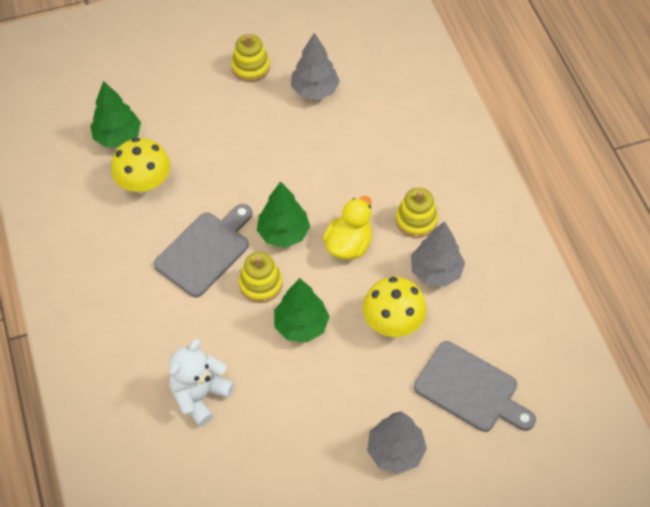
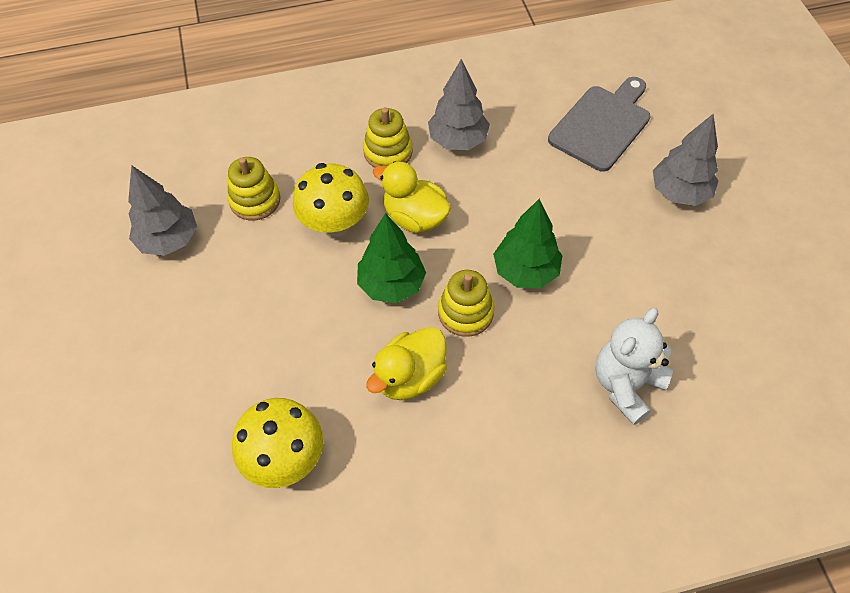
camera: 85 degrees left, 0 degrees up
green tree [90,81,141,148] -> none
grey cutting board [154,204,253,297] -> yellow duck [366,327,447,400]
white teddy bear [169,339,234,426] -> white teddy bear turned 90 degrees clockwise [595,308,673,425]
yellow stacking toy [231,34,270,82] -> yellow stacking toy moved to [227,157,280,220]
yellow mushroom [363,277,427,337] -> yellow mushroom moved to [293,163,369,236]

